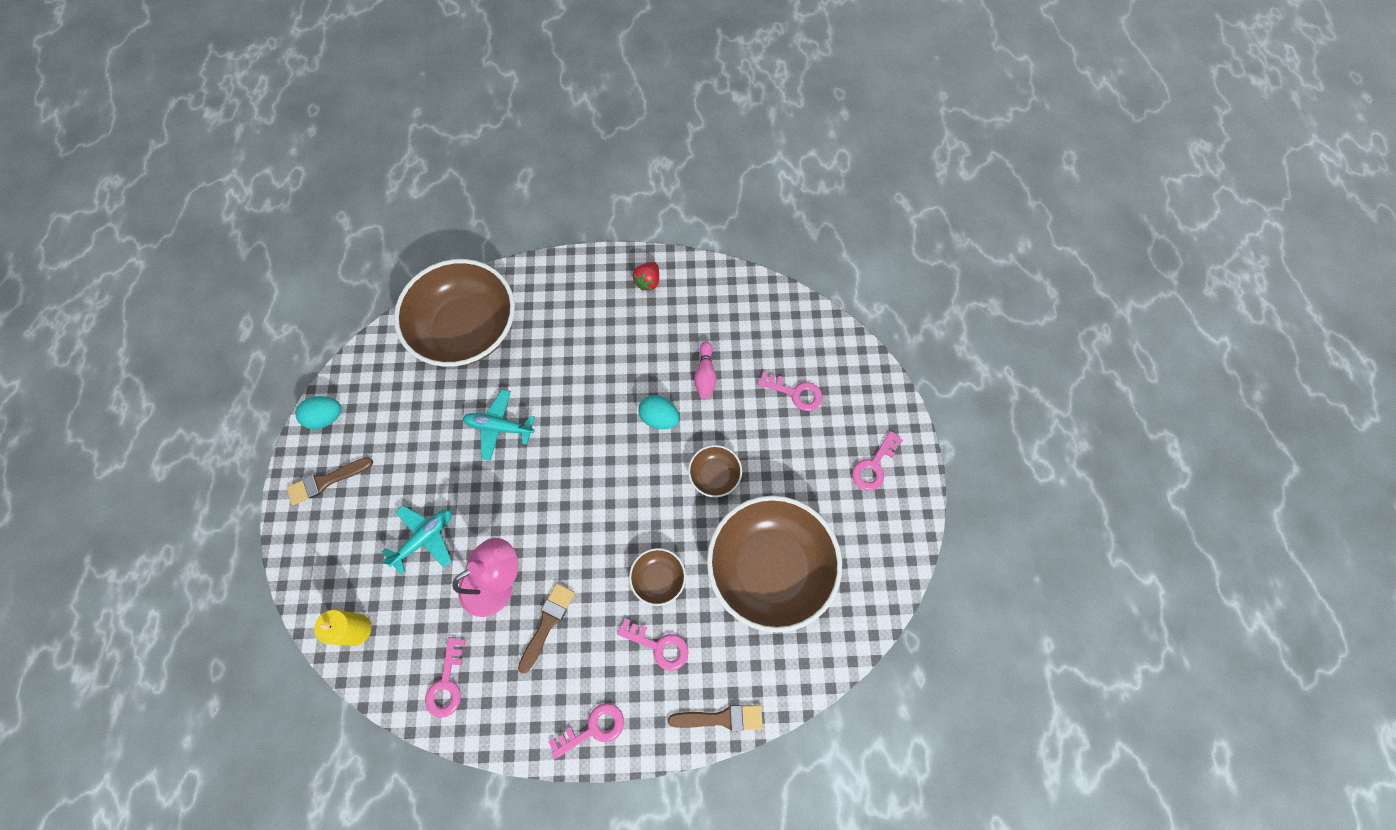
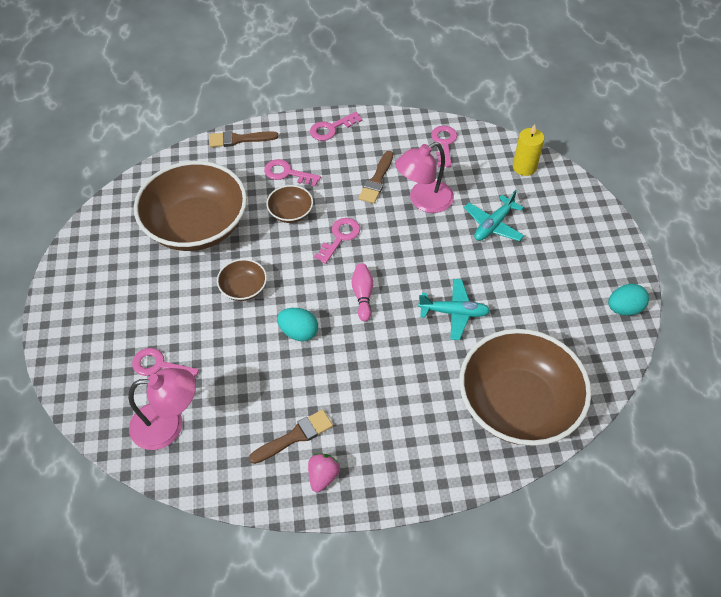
camera: 175 degrees right, 15 degrees down
brown brush [286,457,373,505] -> brown brush moved to [249,409,333,464]
red strawberry [633,262,659,291] -> pink strawberry [308,453,340,492]
pink bowling pin [694,341,717,399] -> pink bowling pin moved to [352,263,373,321]
pink key [852,431,903,491] -> pink key moved to [314,218,360,264]
none -> pink lamp [128,368,196,450]

